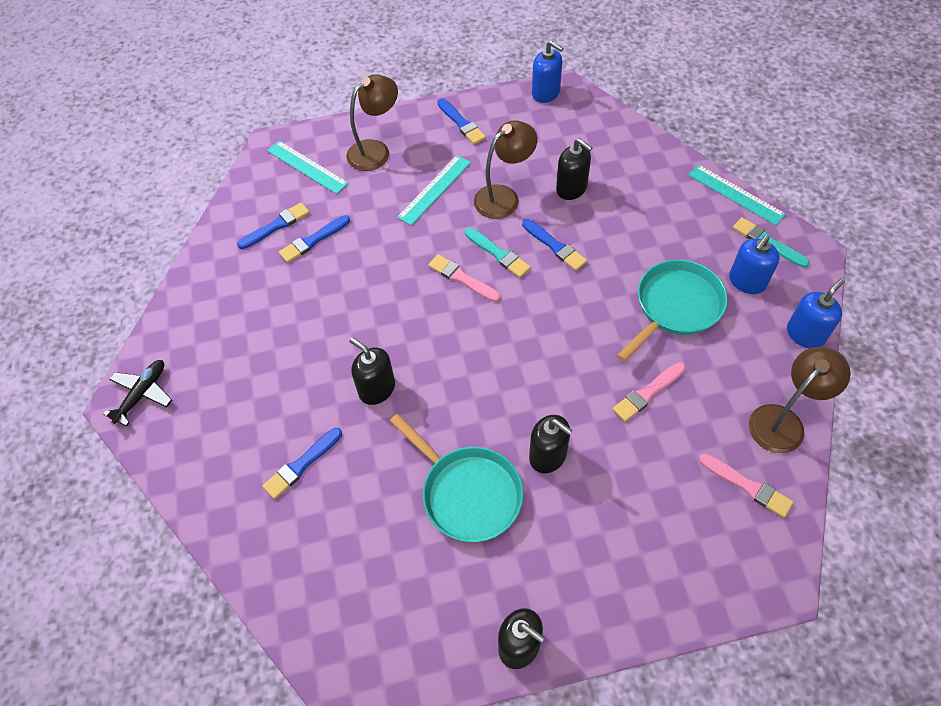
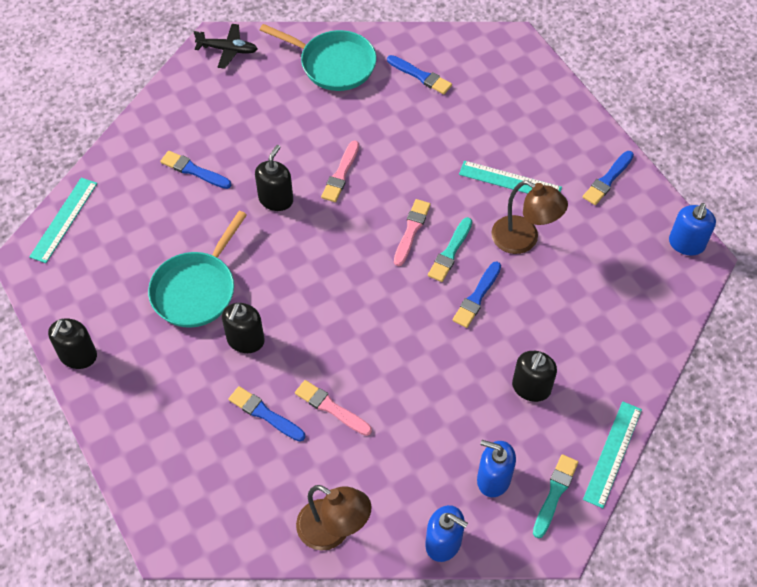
camera: 70 degrees right, 0 degrees up
turquoise ruler [267,141,349,194] -> turquoise ruler moved to [29,178,97,263]
blue brush [279,215,350,263] -> blue brush moved to [229,386,305,442]
brown lamp [347,75,398,171] -> none
black soap dispenser [556,138,593,200] -> black soap dispenser moved to [512,351,557,402]
turquoise pan [617,259,728,362] -> turquoise pan moved to [260,24,376,91]
pink brush [699,453,793,518] -> pink brush moved to [321,140,359,202]

